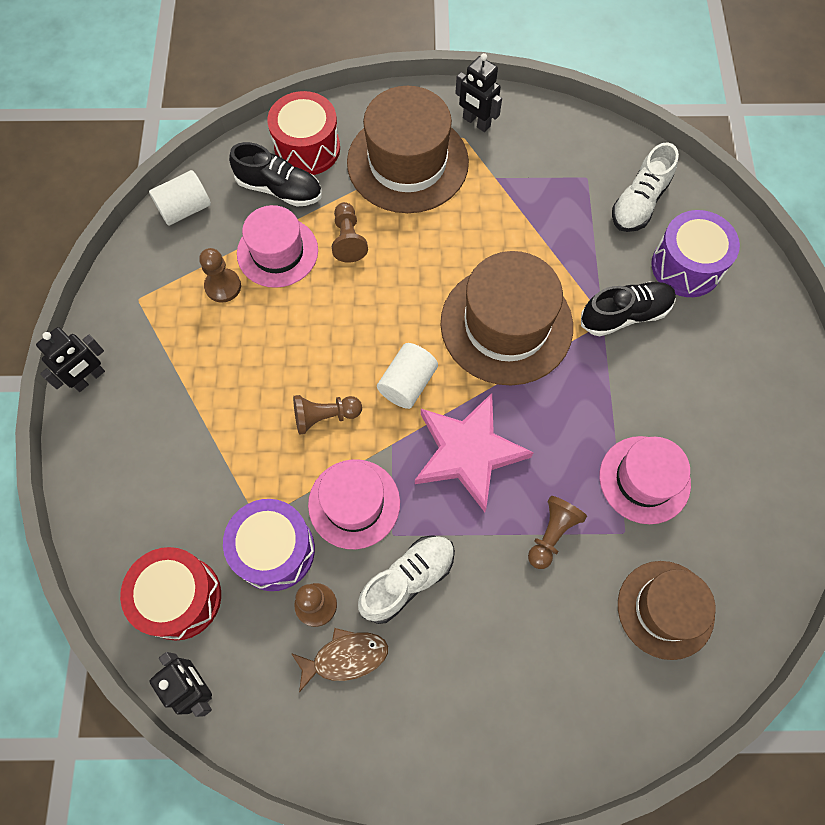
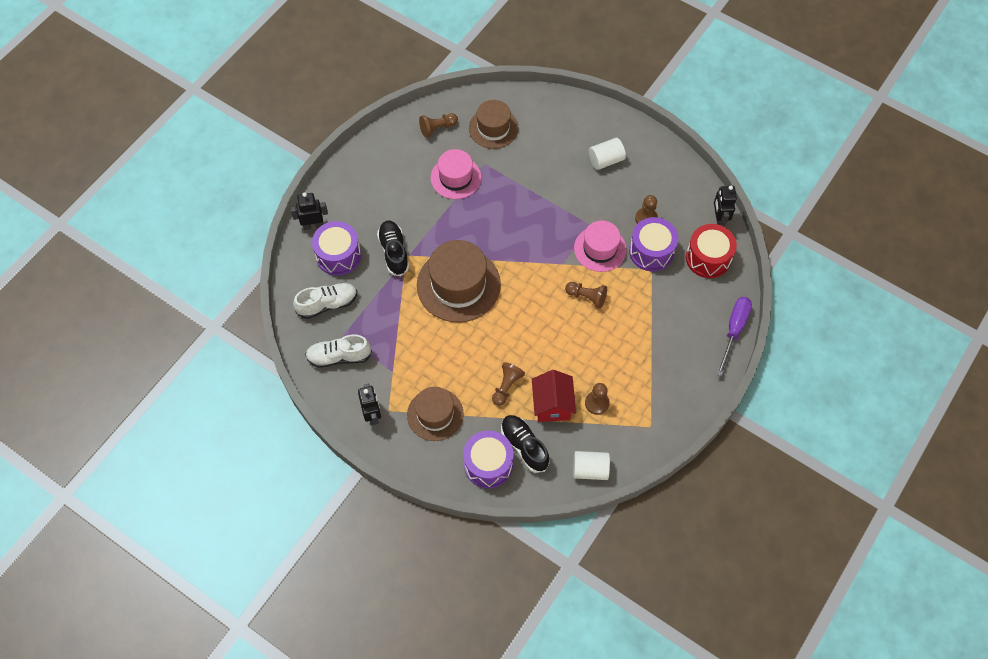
camera: 145 degrees left, 5 degrees down
black robot [36,327,105,392] -> black robot moved to [291,192,328,230]
pink hat [237,205,318,288] -> red house [532,370,576,422]
red drum [267,91,340,175] -> purple drum [463,430,514,488]
brown fish [291,628,388,692] -> none
brown hat [347,86,469,213] -> brown hat [407,387,464,441], size x0.64
white shoe [358,535,455,624] -> white shoe moved to [305,335,372,368]
white cylinder [377,343,438,409] -> white cylinder moved to [589,138,626,170]
pink star [415,393,534,512] -> none
brown pawn [528,496,587,569] -> brown pawn moved to [419,113,458,137]
black shoe [581,281,676,336] -> black shoe turned 60 degrees clockwise [377,221,409,276]
none -> purple screwdriver [717,297,752,376]

